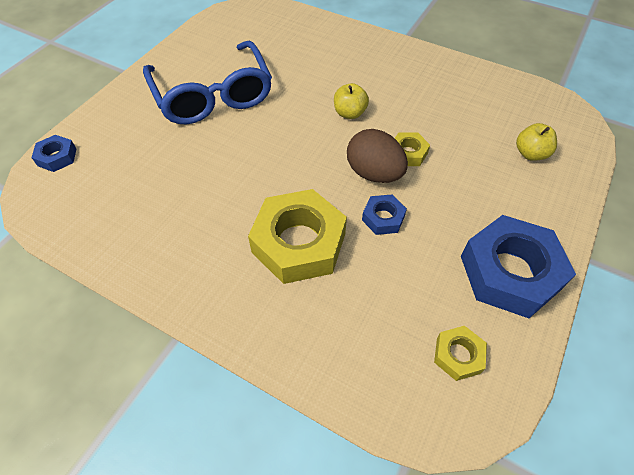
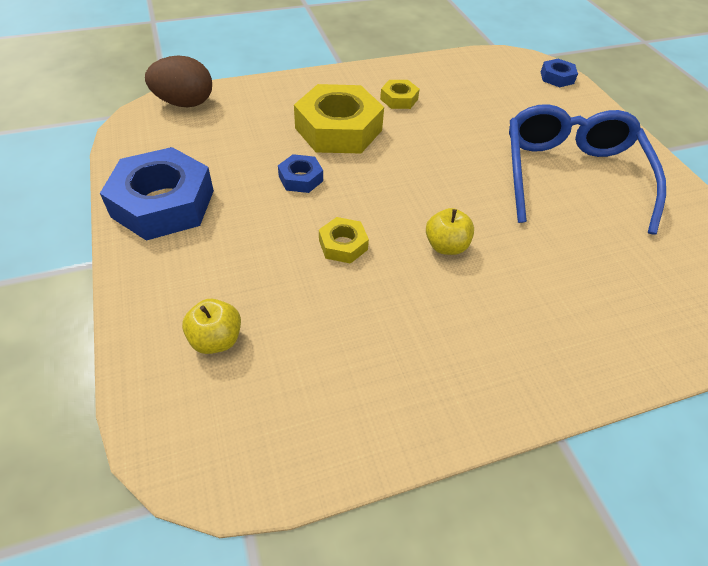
camera: 130 degrees right, 5 degrees down
blue glasses [143,40,272,124] -> blue glasses turned 75 degrees clockwise [509,104,666,234]
brown egg [347,129,408,183] -> brown egg moved to [145,56,212,107]
yellow nut [434,326,487,381] -> yellow nut moved to [380,80,420,109]

